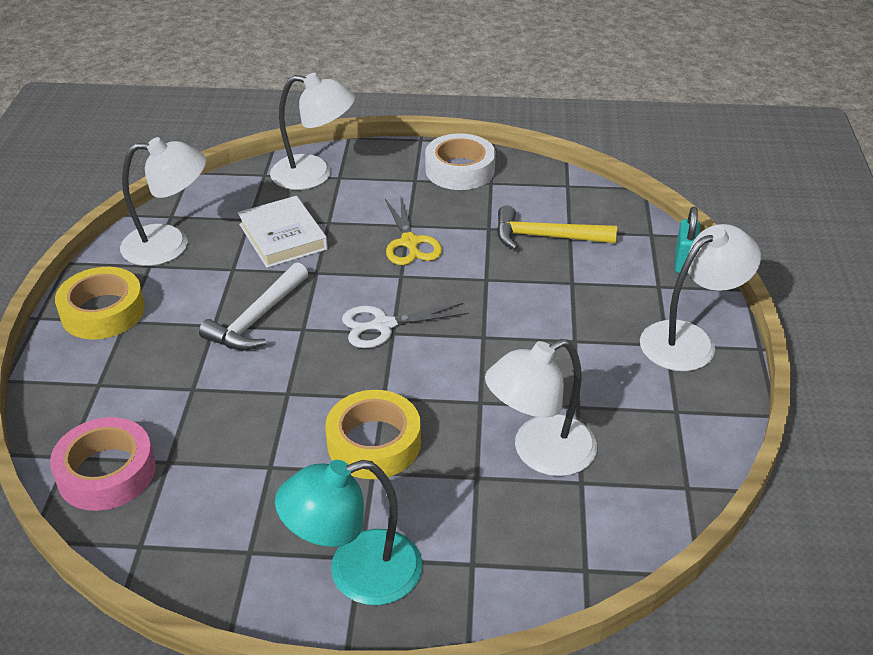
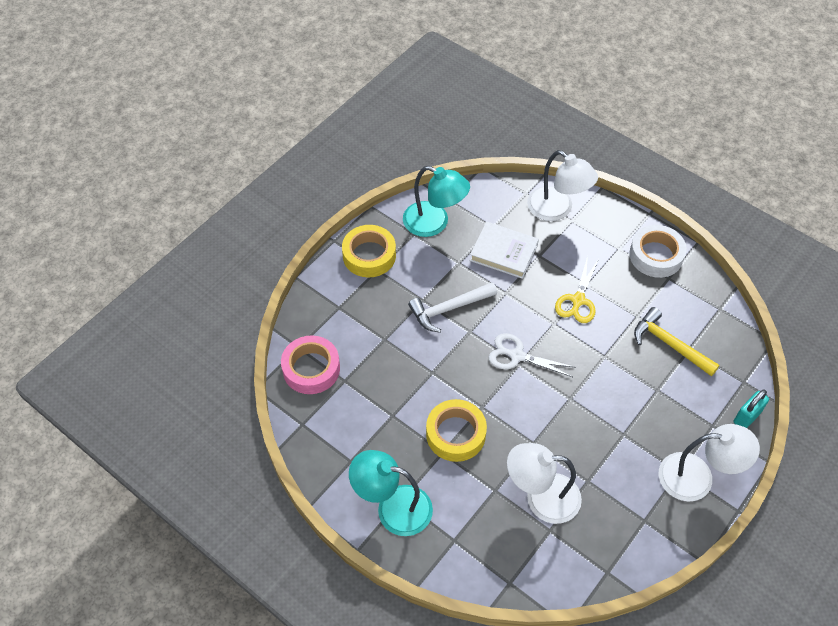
camera: 35 degrees right, 15 degrees up
white lamp [120,137,206,266] -> turquoise lamp [403,166,470,237]
white book [238,196,328,268] -> white book turned 75 degrees counterclockwise [470,222,539,279]

